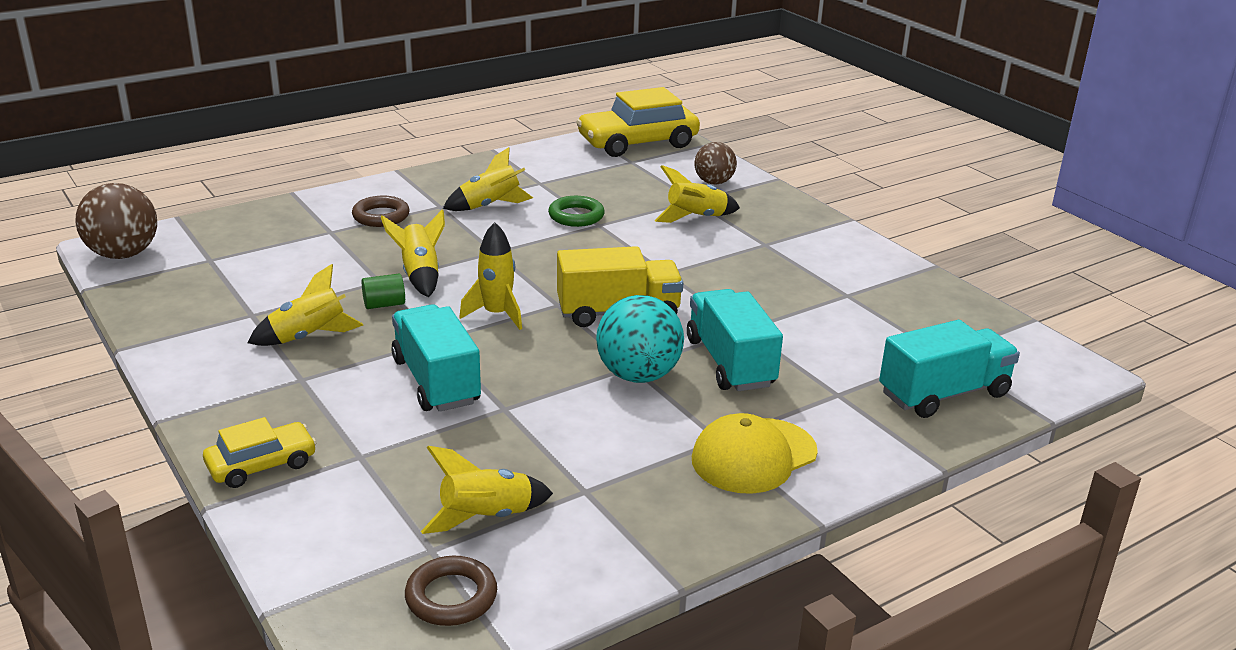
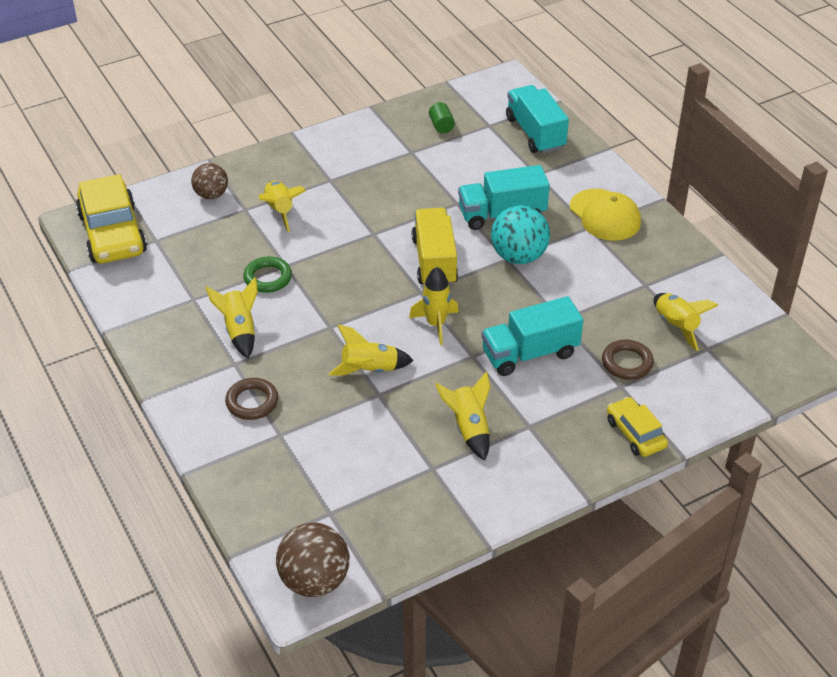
camera: 85 degrees left, 15 degrees up
green cylinder [362,274,405,309] -> green cylinder moved to [429,102,455,133]
brown ring [405,556,497,626] -> brown ring moved to [602,340,654,380]

